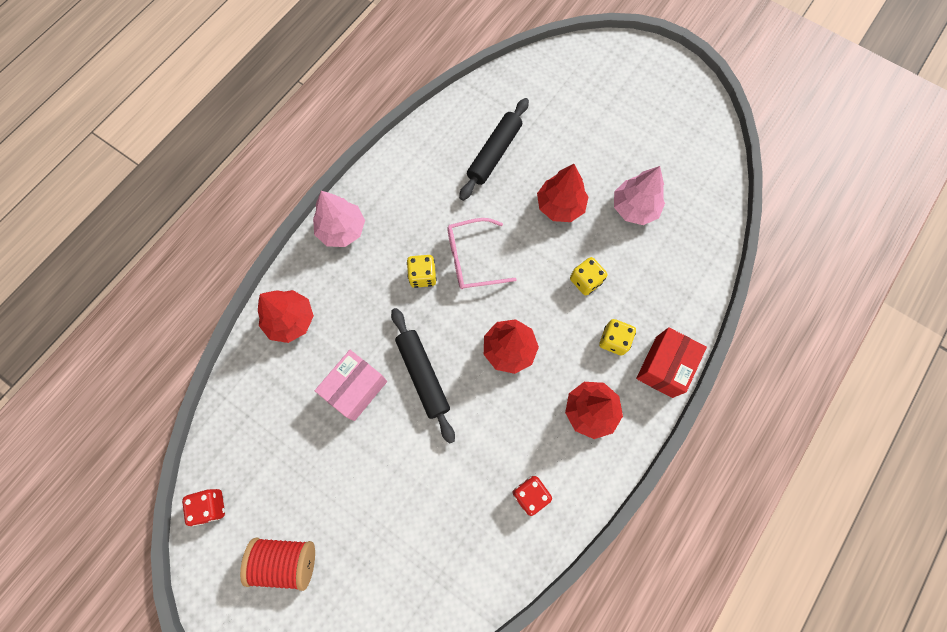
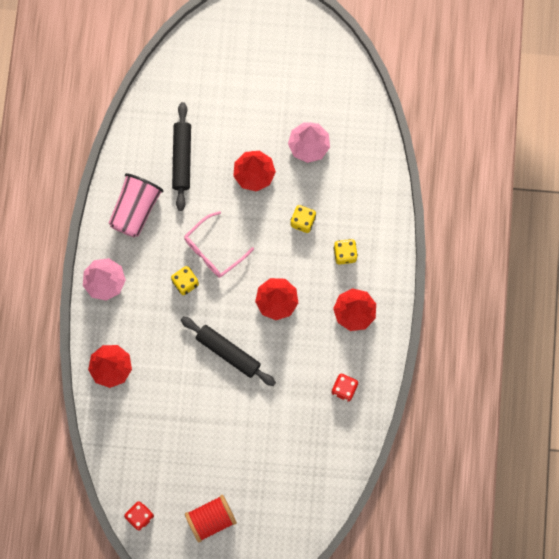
camera: 30 degrees left, 5 degrees up
pink box [315,350,387,421] -> none
red box [636,327,707,398] -> none
none -> pink cup [109,173,164,238]

